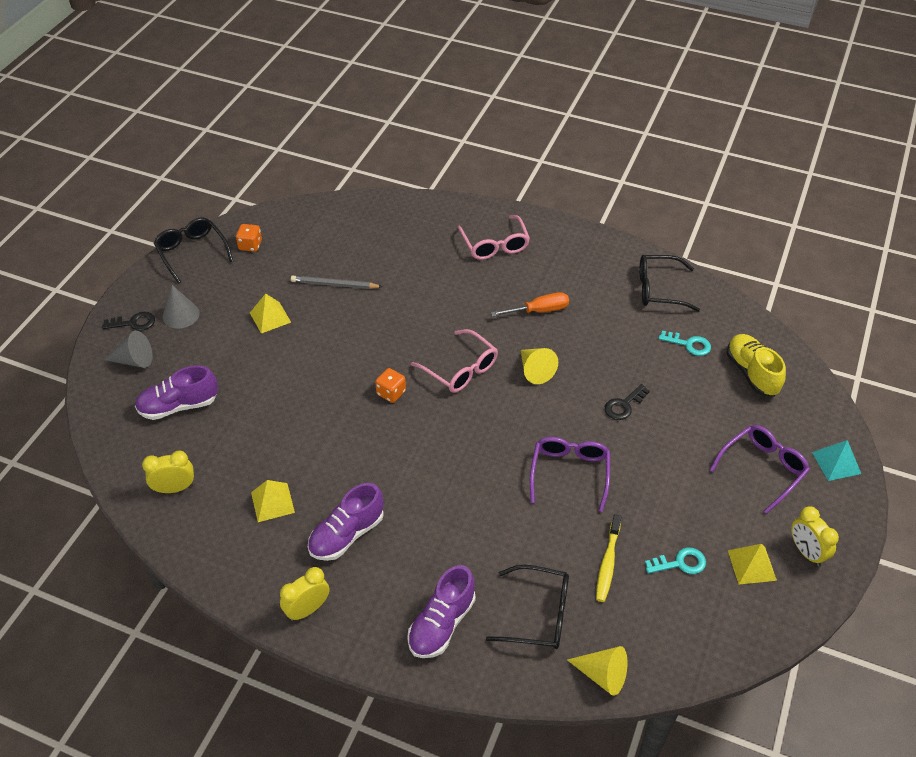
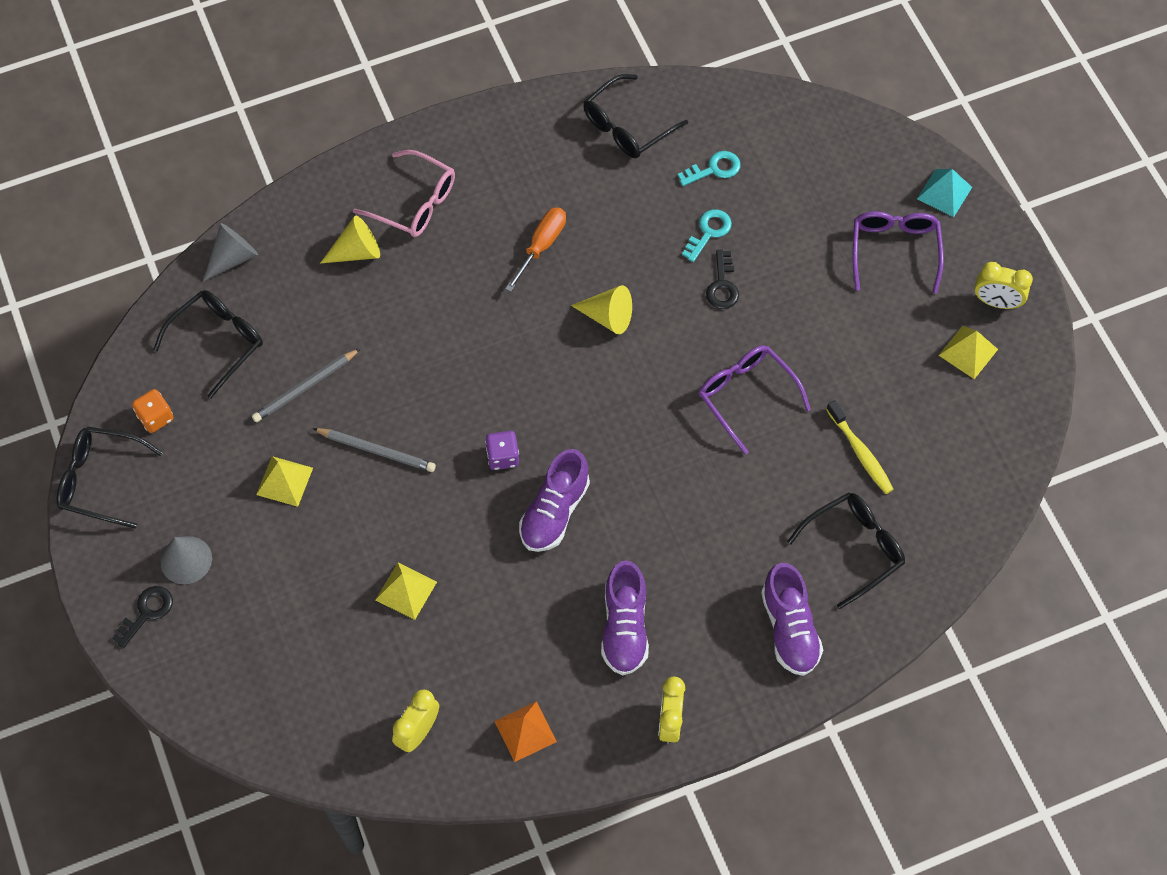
camera: 45 degrees left, 15 degrees up
grey cone [104,331,153,368] -> grey cone moved to [203,223,258,281]
purple shoe [135,366,218,420] -> purple shoe moved to [519,449,590,552]
yellow pyramid [251,480,295,522] -> yellow pyramid moved to [376,563,437,620]
orange dice [375,368,406,403] -> purple dice [485,431,519,470]
pink glasses [411,329,498,393] -> none
yellow cone [567,646,628,696] -> yellow cone moved to [320,216,380,263]
turquoise key [645,547,706,574] -> turquoise key moved to [682,209,732,262]
yellow shoe [726,334,786,396] -> none
none -> black glasses [153,290,263,399]
none -> grey pencil [312,428,436,472]
none -> orange pyramid [494,701,557,762]

